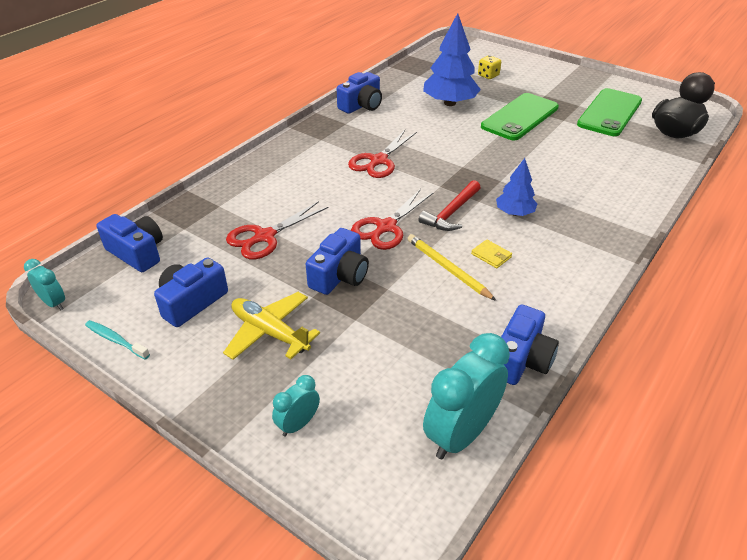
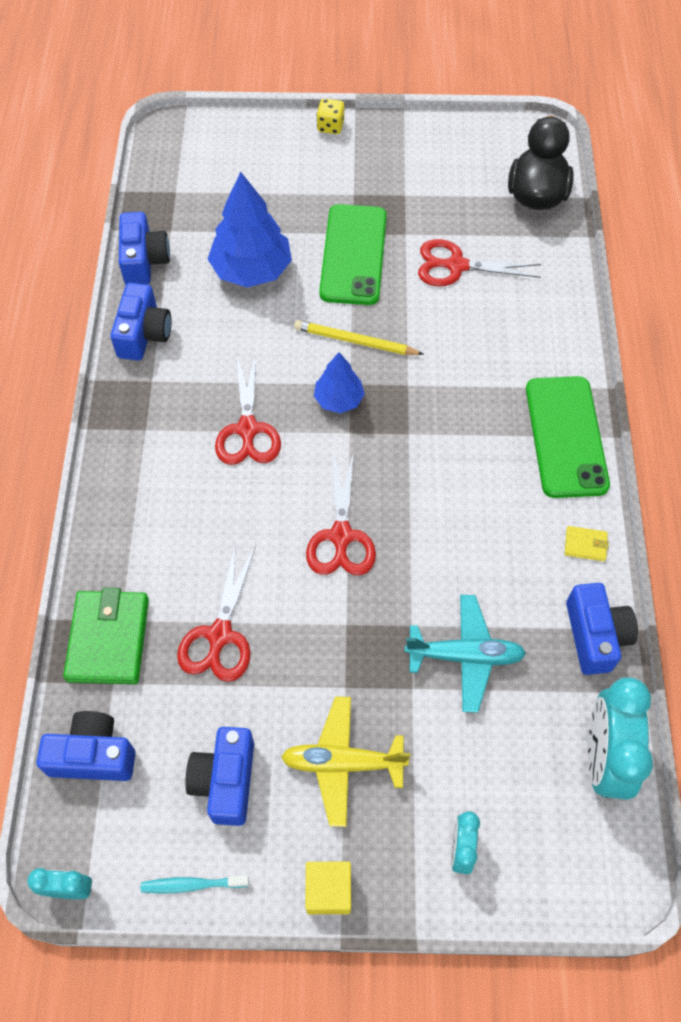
camera: 35 degrees left, 20 degrees up
blue camera [306,228,369,295] -> blue camera moved to [119,212,170,284]
yellow pencil [407,234,496,301] -> yellow pencil moved to [294,320,424,355]
red hammer [419,180,481,231] -> none
yellow wallet [471,239,512,268] -> yellow wallet moved to [565,526,609,561]
yellow dice [478,56,501,79] -> yellow dice moved to [316,99,344,134]
blue tree [496,158,537,216] -> blue tree moved to [314,352,365,413]
green phone [577,88,642,136] -> green phone moved to [526,376,610,498]
none -> green wallet [63,588,149,684]
none -> yellow cube [305,862,351,914]
none -> turquoise plane [405,595,526,713]
none -> red scissors [418,239,541,286]

